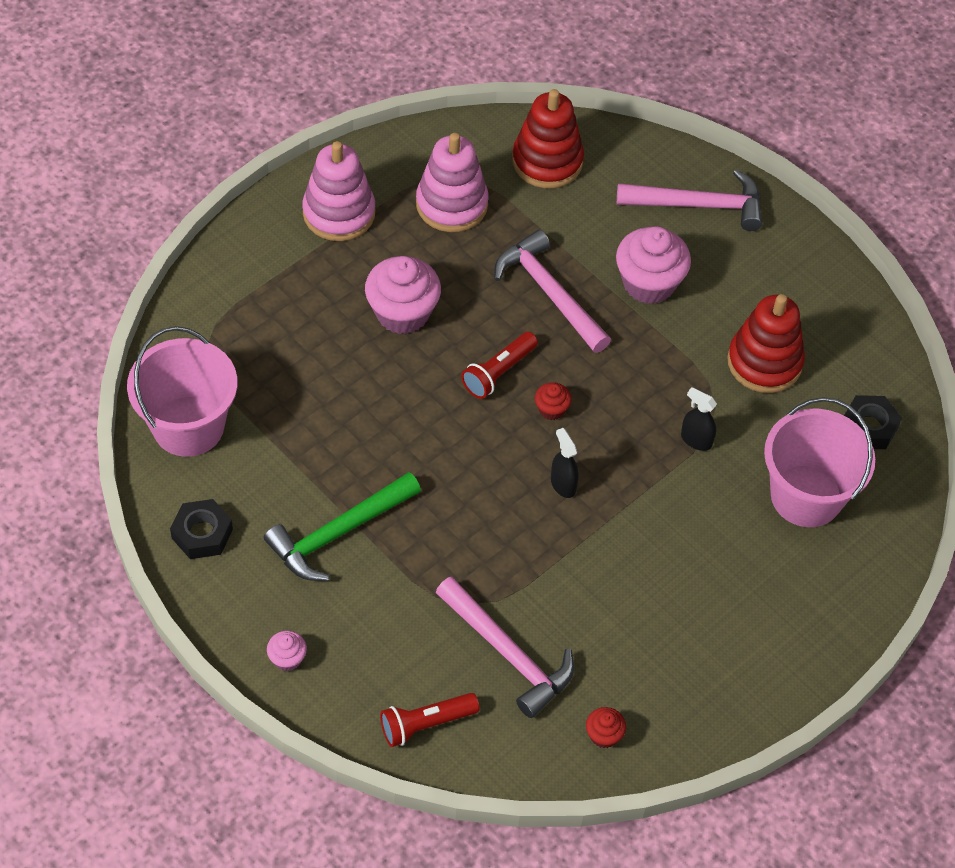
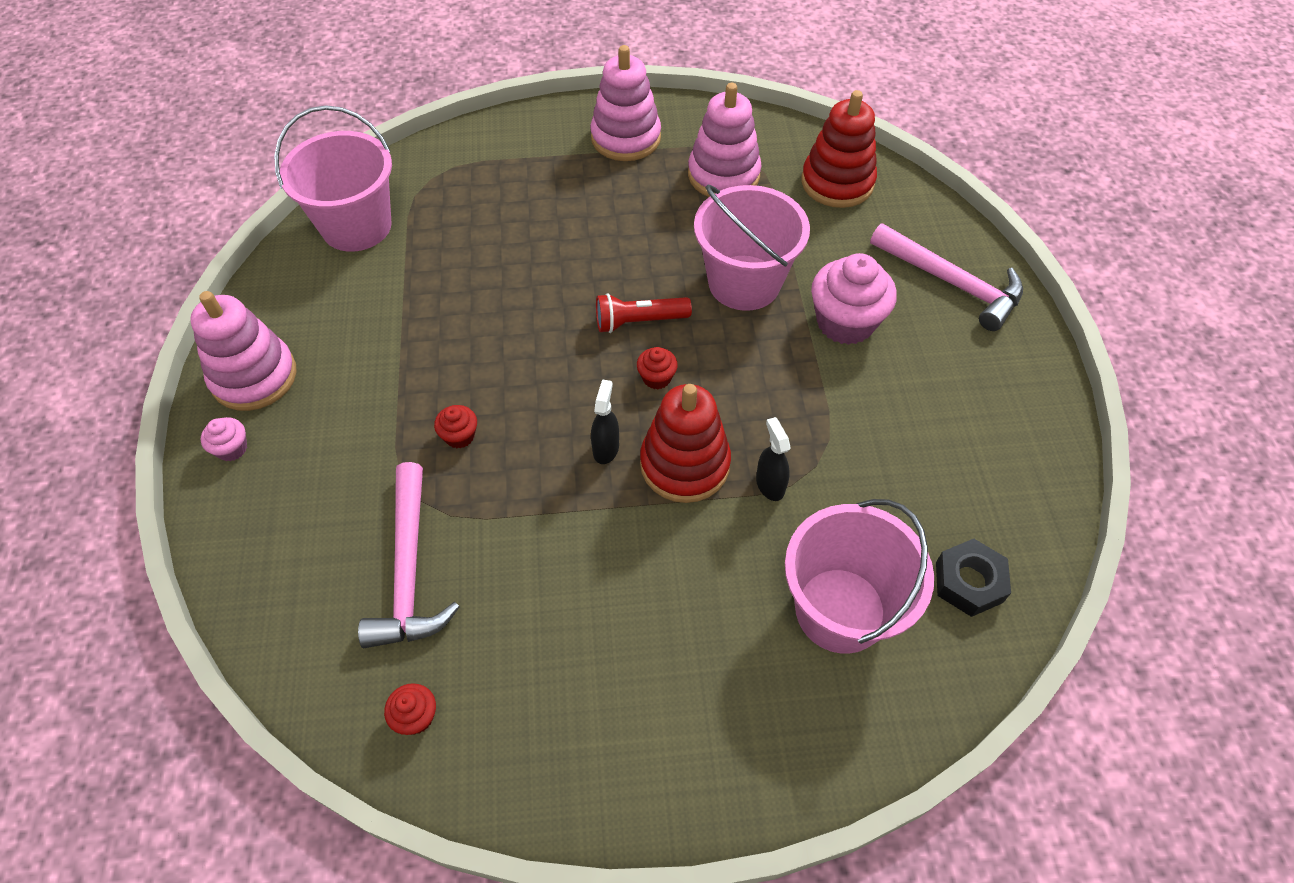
camera: 40 degrees right, 0 degrees up
black nut [170,499,233,559] -> none
green hammer [264,472,421,581] -> none
pink cupcake [365,256,441,334] -> none
red flashlight [380,693,480,747] -> none
pink hammer [494,229,611,353] -> pink bucket [694,185,810,311]
red stacking toy [727,294,805,393] -> red stacking toy moved to [640,384,731,503]
none -> pink stacking toy [190,291,297,411]
none -> red cupcake [434,405,477,449]

